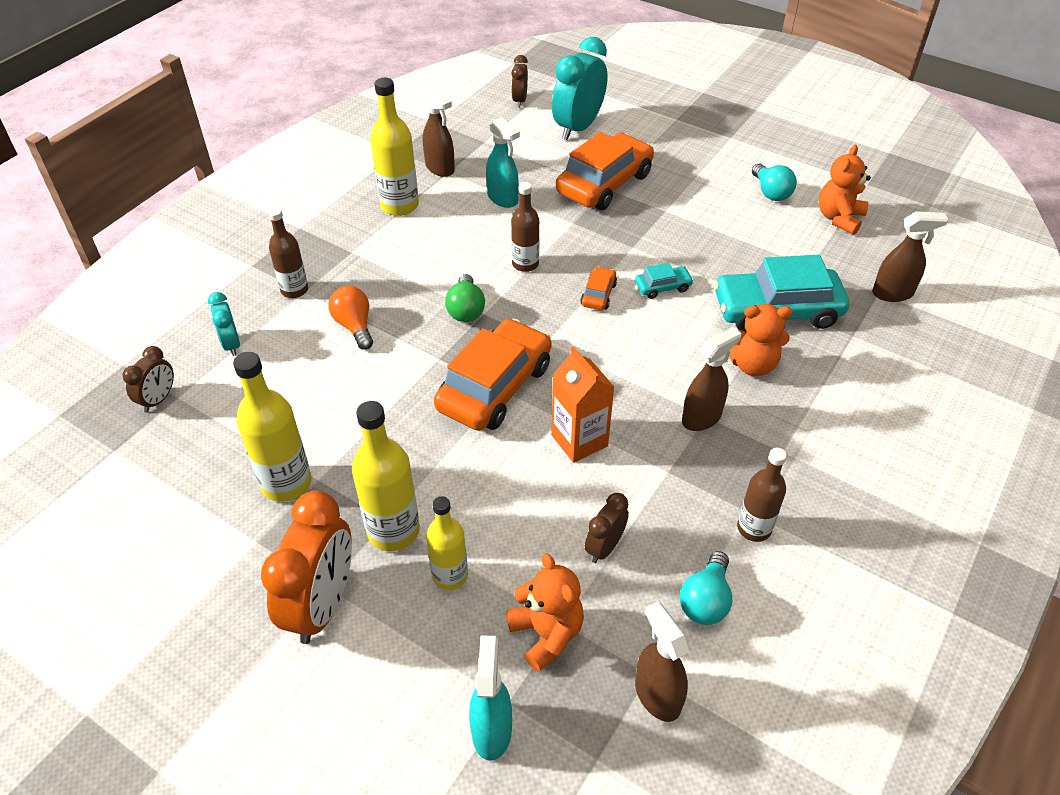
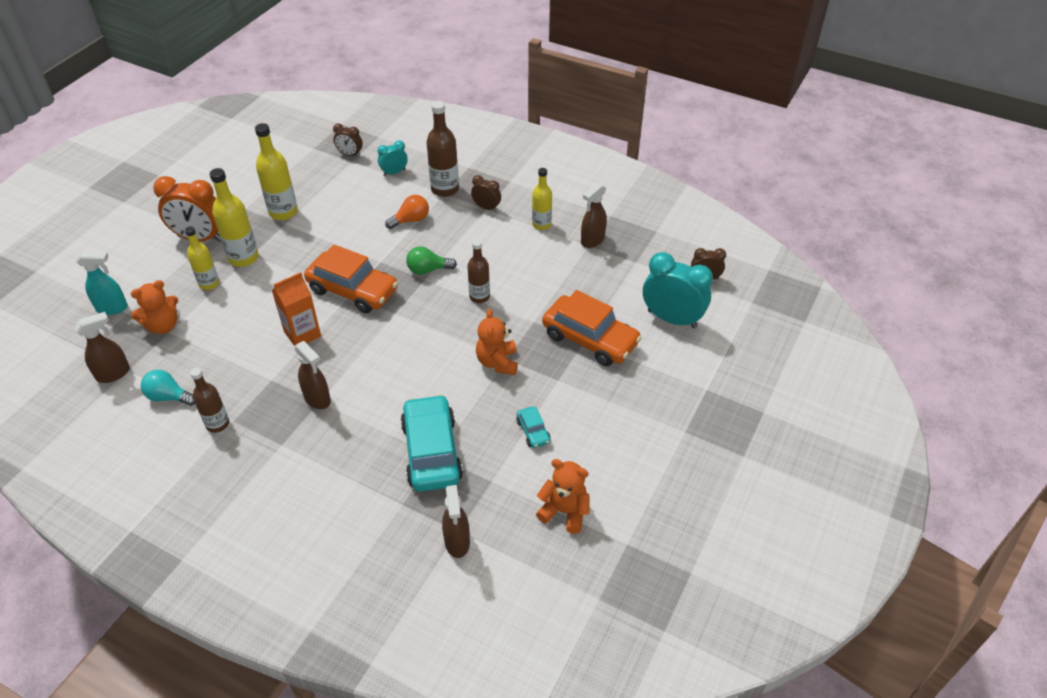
camera: 85 degrees right, 0 degrees up
brown bottle [268,208,308,298] -> brown bottle [426,101,459,197], size x1.52
yellow bottle [370,78,419,216] -> yellow bottle [532,168,552,230], size x0.66
turquoise spray bottle [486,117,520,208] -> none
orange car [581,266,617,310] -> none
brown clock [585,493,629,563] -> brown clock moved to [471,175,501,212]
turquoise car [635,263,694,299] -> turquoise car moved to [516,406,551,448]
orange teddy bear [729,304,793,376] -> orange teddy bear moved to [476,309,518,375]
turquoise light bulb [752,164,797,201] -> none

